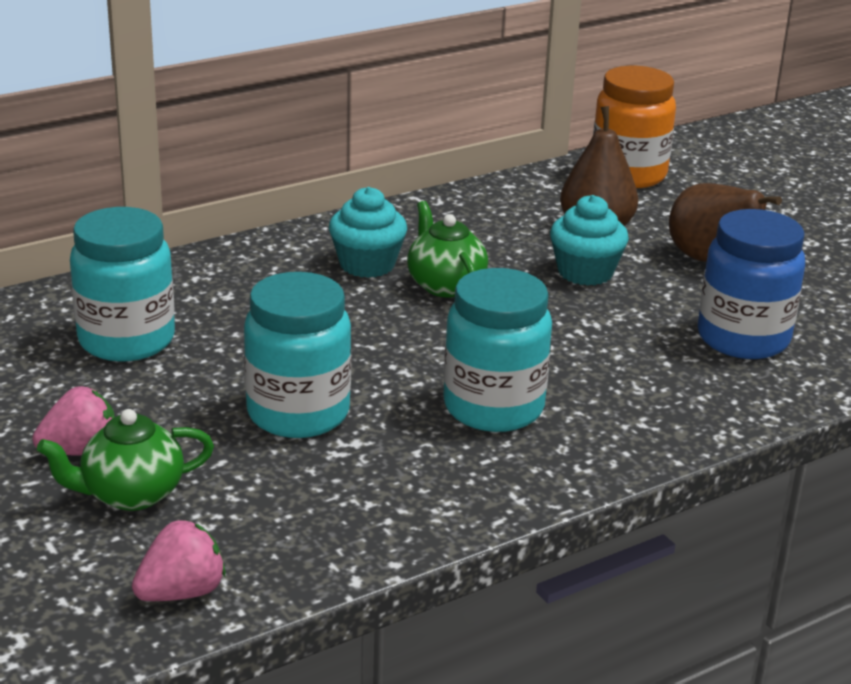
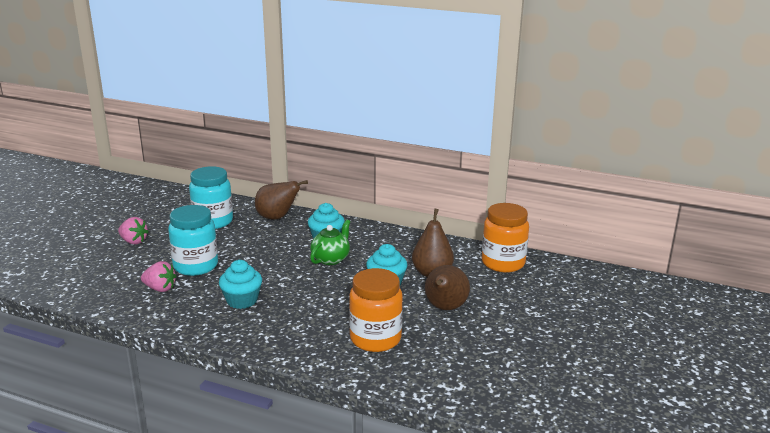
camera: 55 degrees right, 5 degrees down
green teapot [37,409,214,511] -> none
pink strawberry [132,520,226,601] -> pink strawberry moved to [141,261,176,292]
turquoise jar [443,268,552,432] -> turquoise cupcake [219,260,262,309]
blue jar [698,209,805,359] -> orange jar [349,268,403,352]
none -> brown pear [255,180,308,220]

